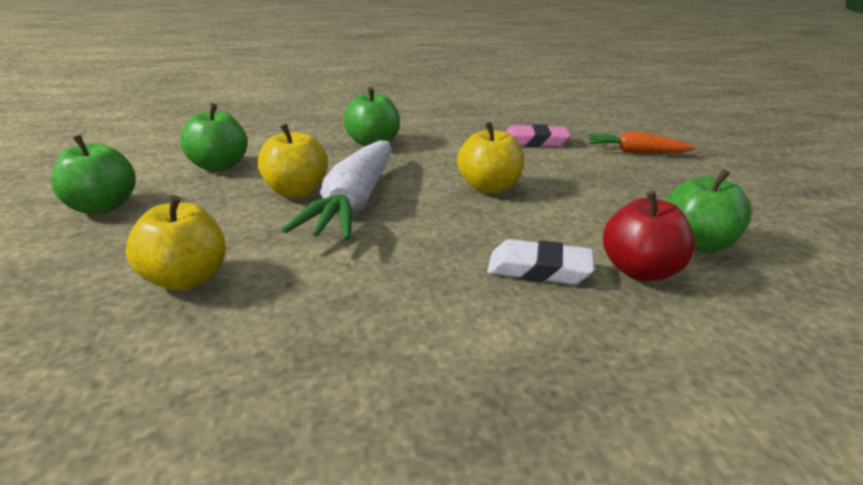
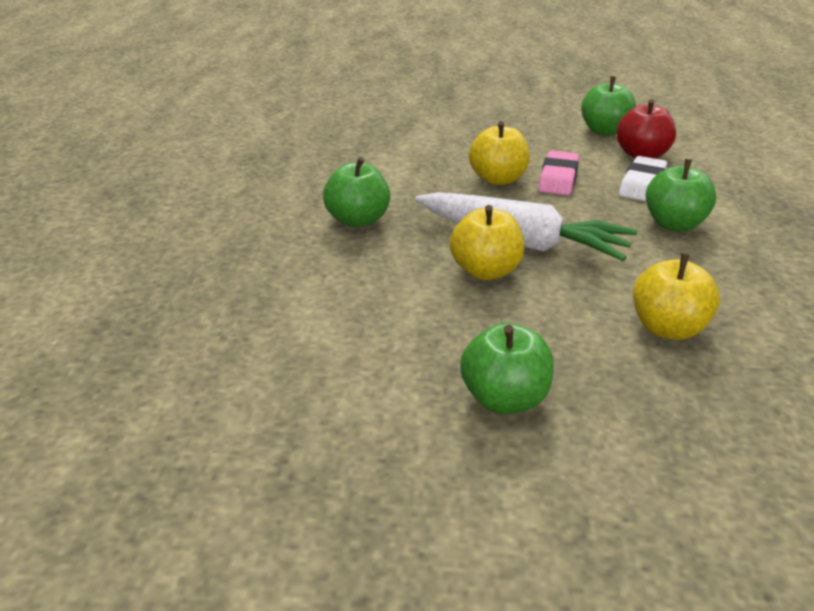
camera: 75 degrees left, 5 degrees up
green apple [180,103,247,172] -> green apple moved to [646,159,717,231]
pink eraser [505,124,571,147] -> pink eraser moved to [538,151,579,195]
orange carrot [588,131,695,153] -> none

